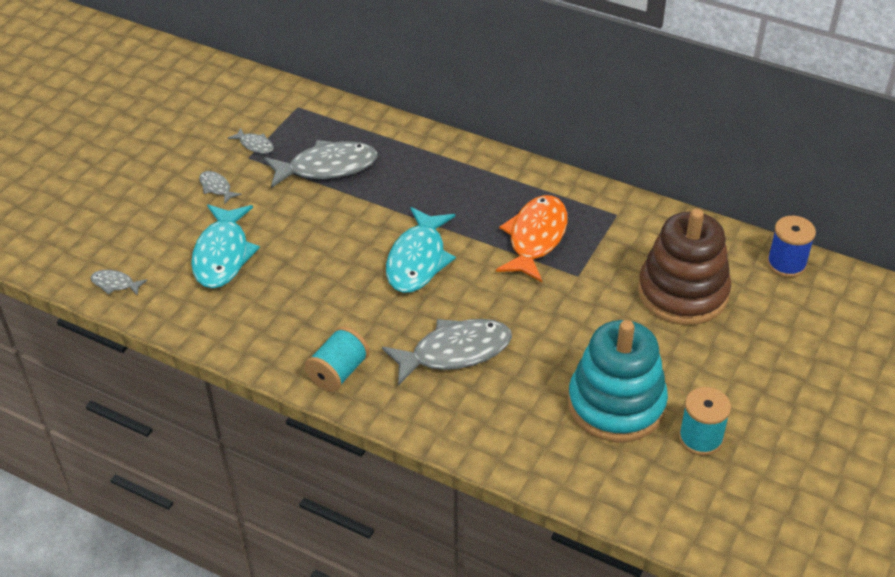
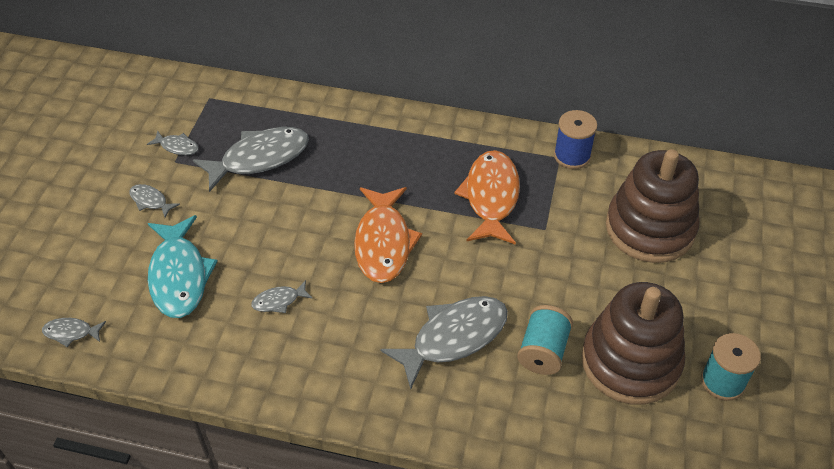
camera: 15 degrees left, 5 degrees up
turquoise spool [305,326,369,392] -> turquoise spool moved to [517,305,573,375]
turquoise fish [386,207,456,293] -> orange fish [354,187,422,283]
turquoise stacking toy [568,320,668,442] -> brown stacking toy [581,282,685,405]
blue spool [767,216,816,277] -> blue spool moved to [554,110,597,169]
none -> grey fish [251,280,313,313]

